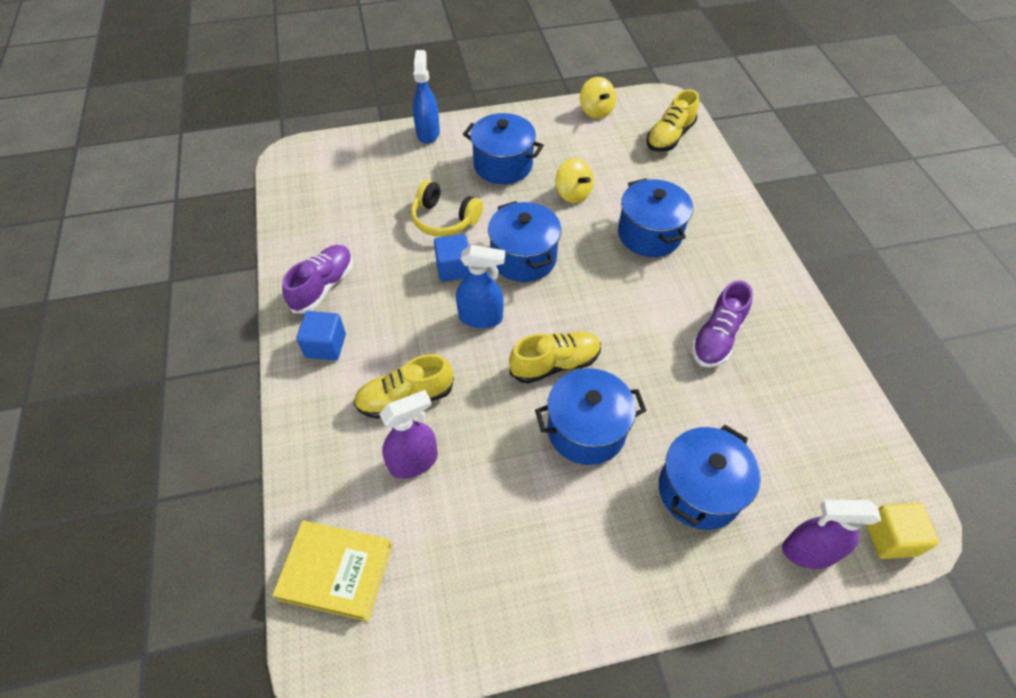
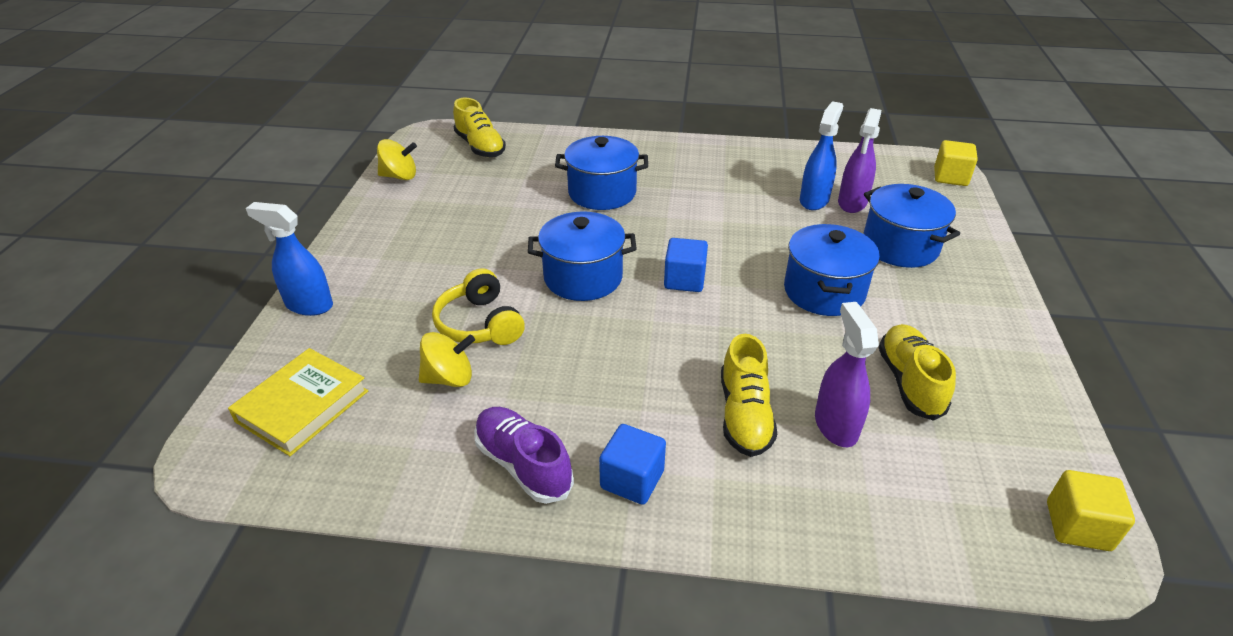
camera: 70 degrees left, 15 degrees down
yellow book [272,521,392,622] -> yellow book moved to [228,348,368,456]
yellow headphones [411,180,483,237] -> yellow headphones turned 105 degrees clockwise [432,268,525,345]
blue cube [434,234,469,282] -> blue cube moved to [664,238,708,292]
blue spray bottle [456,245,505,328] -> blue spray bottle moved to [800,101,843,210]
blue pot [463,113,544,184] -> none
yellow shoe [509,332,601,384] -> yellow shoe moved to [879,324,956,421]
yellow spinning top [556,158,594,203] -> yellow spinning top moved to [419,332,475,387]
purple shoe [691,281,753,367] -> none
purple spray bottle [782,500,881,569] -> purple spray bottle moved to [838,108,881,213]
none -> yellow cube [1047,470,1135,551]

